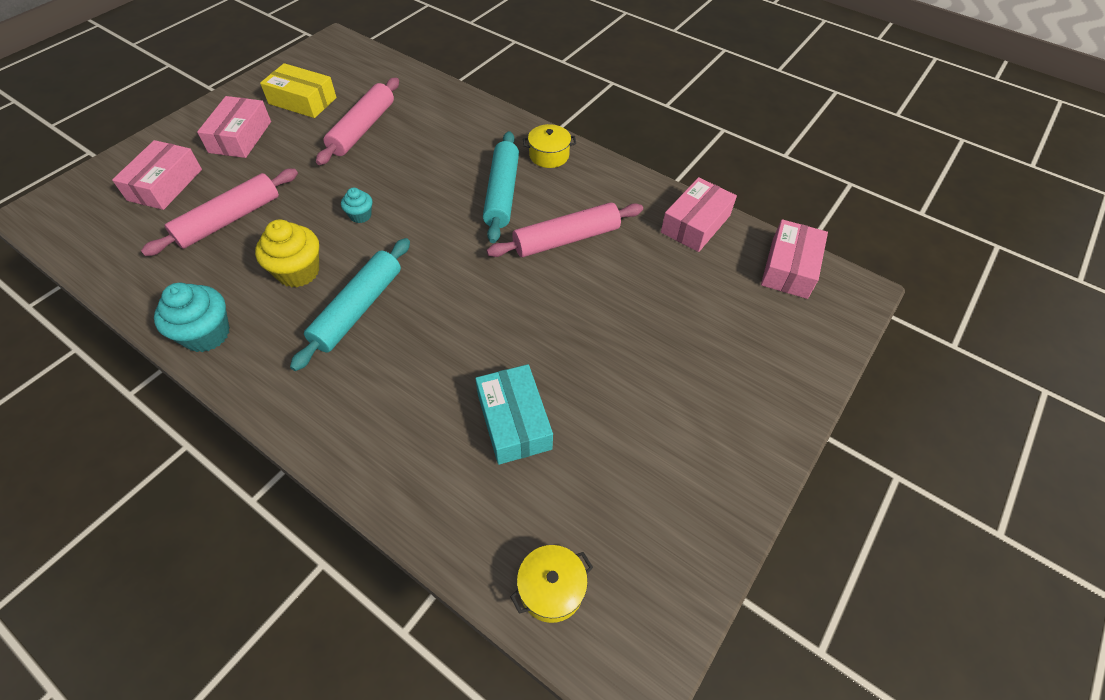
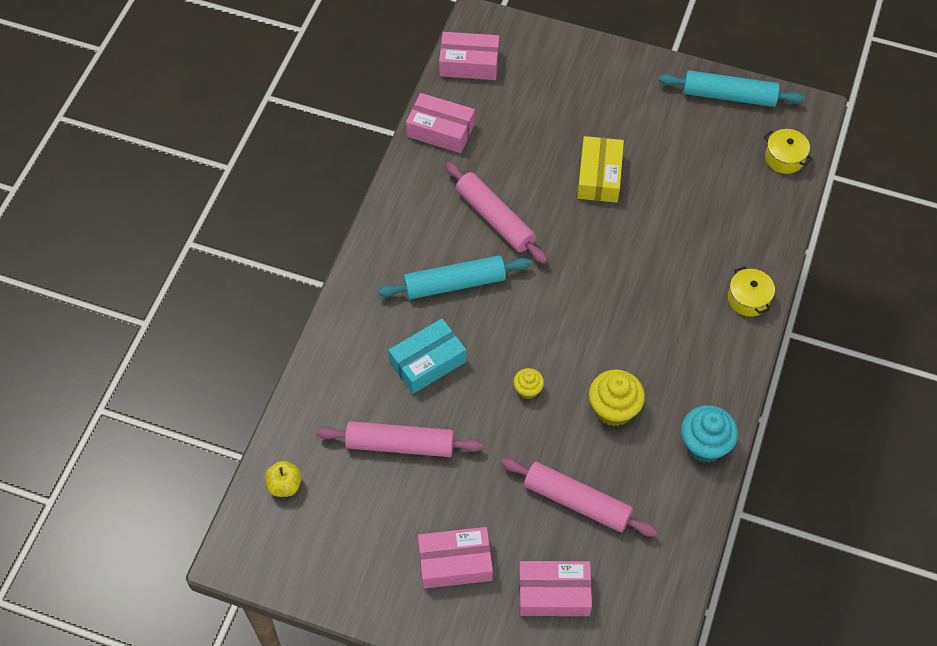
camera: 105 degrees left, 5 degrees up
yellow box [260,63,337,118] -> yellow box moved to [577,136,624,203]
turquoise rolling pin [290,238,410,371] -> turquoise rolling pin moved to [659,70,804,107]
turquoise cupcake [341,188,372,223] -> yellow cupcake [513,368,544,399]
turquoise box [475,364,553,465] -> turquoise box moved to [388,319,466,394]
yellow pot [523,124,576,168] -> yellow pot moved to [728,266,775,317]
none -> yellow apple [265,461,302,497]

